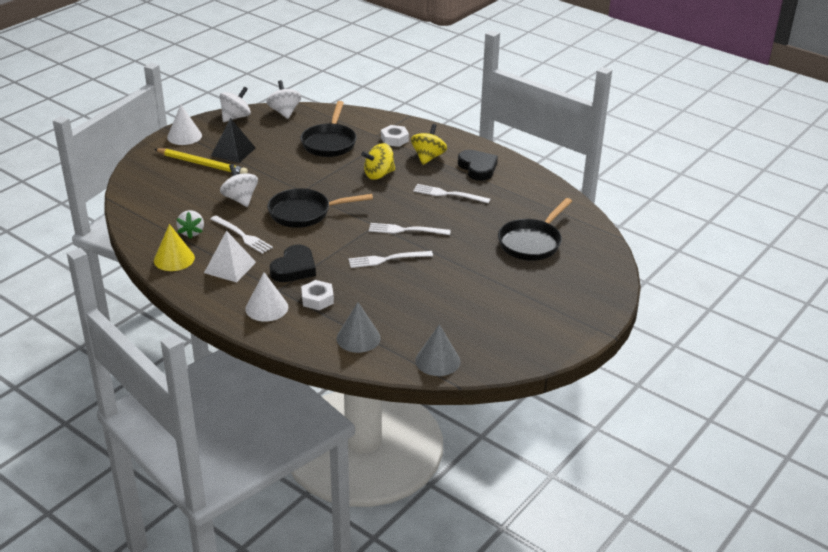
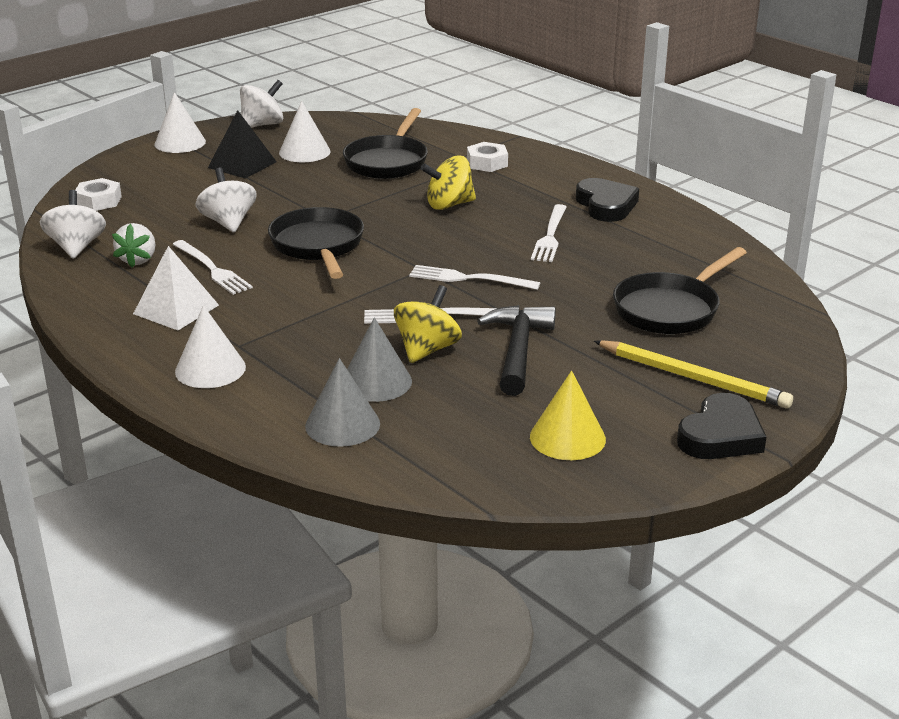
camera: 10 degrees right, 5 degrees down
yellow pencil [154,148,248,174] -> yellow pencil moved to [594,340,793,409]
yellow cone [154,224,195,271] -> yellow cone moved to [530,371,606,460]
white spinning top [266,80,301,119] -> white spinning top moved to [40,190,106,259]
black pan [267,188,373,228] -> black pan turned 75 degrees clockwise [268,207,364,279]
black heart [270,245,316,282] -> black heart moved to [677,393,766,459]
white nut [301,280,334,310] -> white nut moved to [75,178,122,211]
yellow spinning top [411,124,447,165] -> yellow spinning top moved to [394,285,462,363]
white fork [413,184,490,203] -> white fork turned 105 degrees counterclockwise [531,204,566,262]
grey cone [415,324,461,376] -> grey cone moved to [347,317,412,402]
none -> white cone [279,101,331,162]
none -> black hammer [477,305,556,396]

